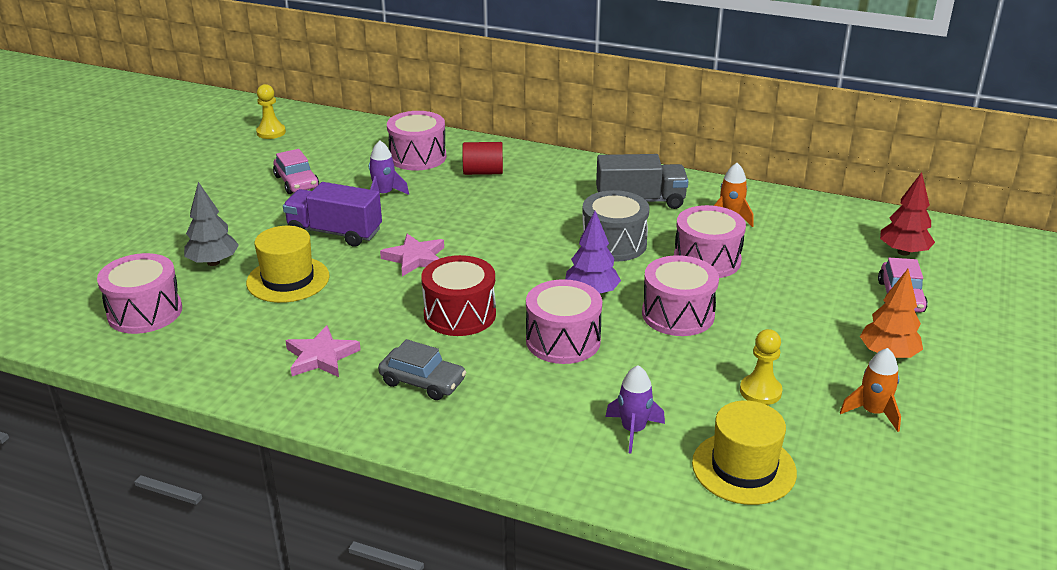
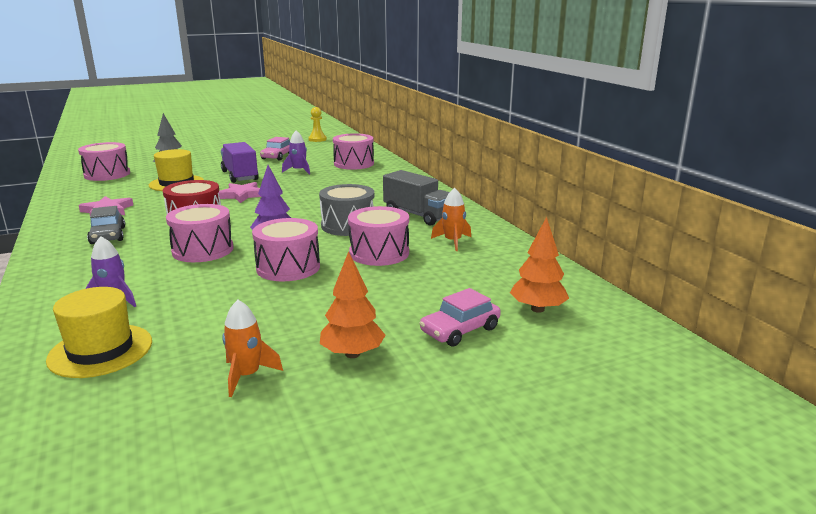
camera: 45 degrees right, 10 degrees down
red cylinder [462,142,503,175] -> none
yellow pawn [740,329,782,405] -> none
red tree [880,172,935,256] -> orange tree [510,217,569,313]

